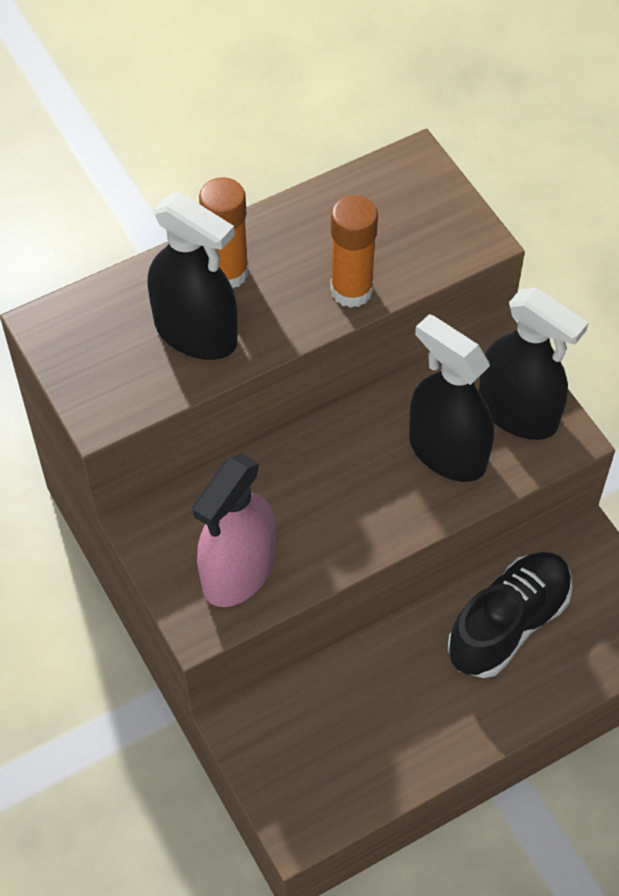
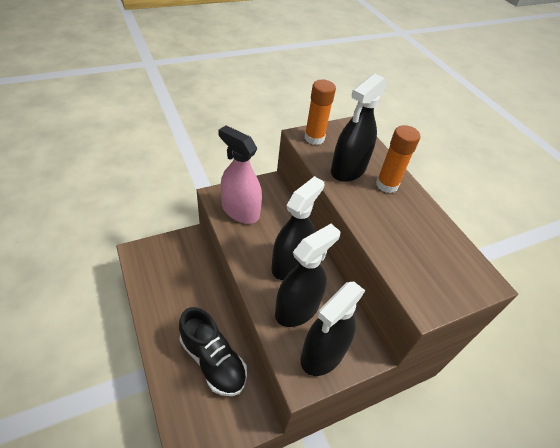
camera: 90 degrees right, 10 degrees down
orange glue stick [330,195,378,308] -> orange glue stick moved to [304,80,336,145]
none -> black spray bottle [271,176,324,280]

